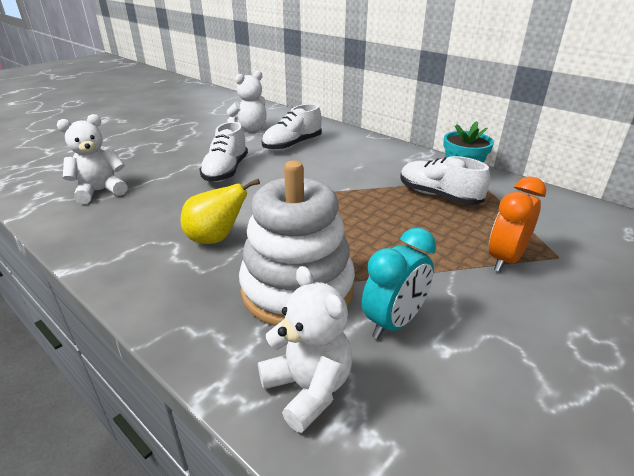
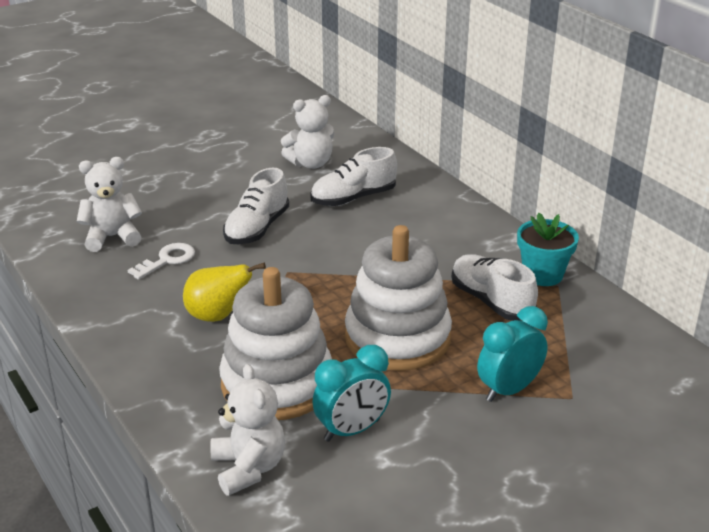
camera: 15 degrees right, 0 degrees up
orange clock [488,176,546,272] -> turquoise clock [477,306,548,402]
none -> white key [128,243,195,280]
none -> white stacking toy [345,225,452,371]

